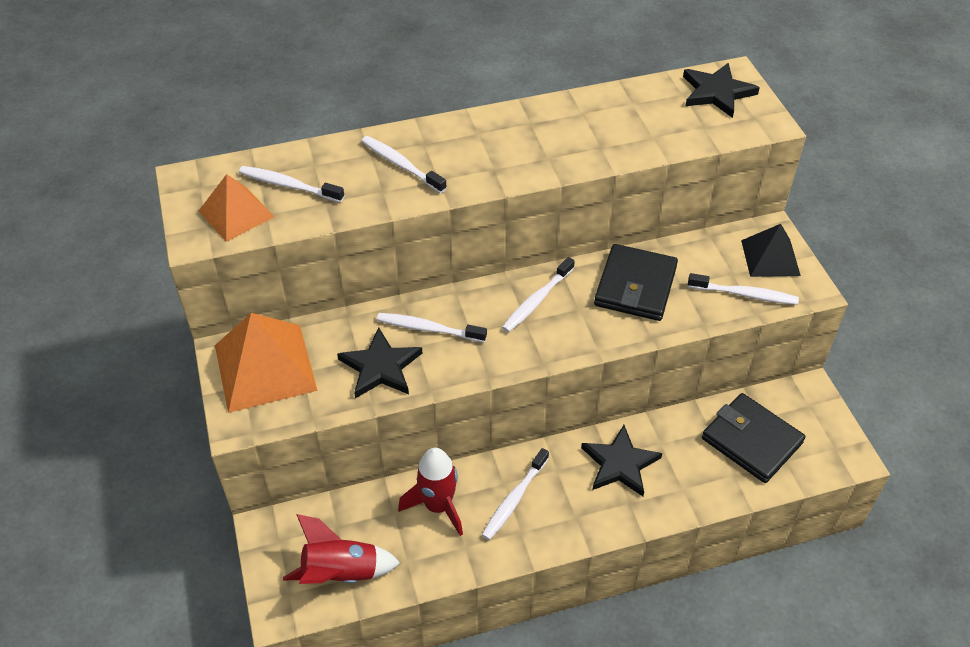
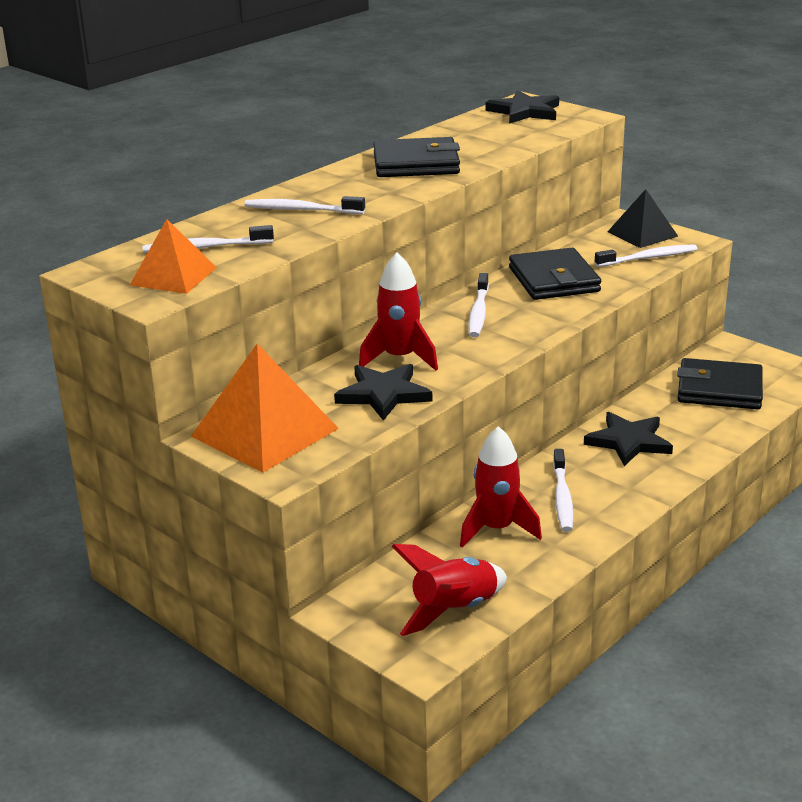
camera: 30 degrees left, 20 degrees down
white toothbrush [377,313,487,342] -> red rocket [359,253,438,371]
none -> black wallet [373,137,460,177]

